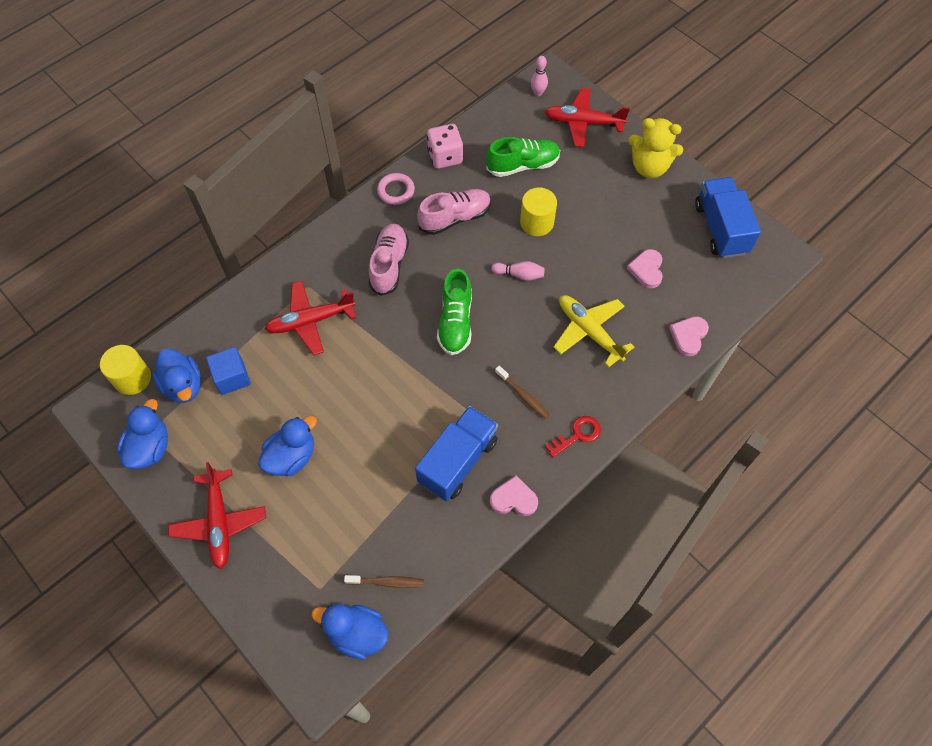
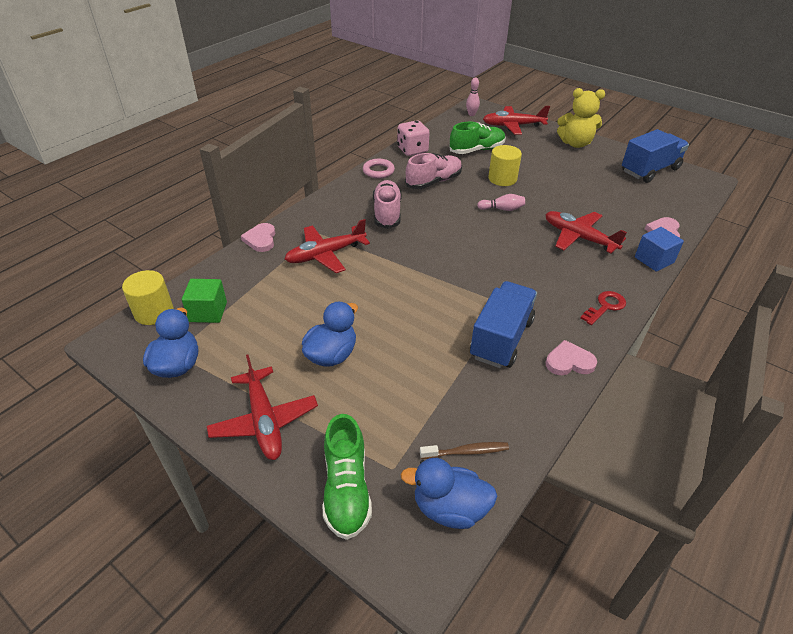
camera: 10 degrees left, 20 degrees down
blue duck [152,348,201,403] -> green cube [182,279,227,323]
blue cube [206,347,251,395] -> blue cube moved to [635,227,684,272]
green shoe [437,268,472,355] -> green shoe moved to [323,414,372,540]
brown toothbrush [495,366,550,419] -> none
yellow plane [554,295,634,367] -> red plane [545,211,627,253]
pink heart [627,249,663,288] -> pink heart moved to [241,223,276,252]
blue truck [695,177,761,258] -> blue truck turned 75 degrees clockwise [622,129,689,183]

